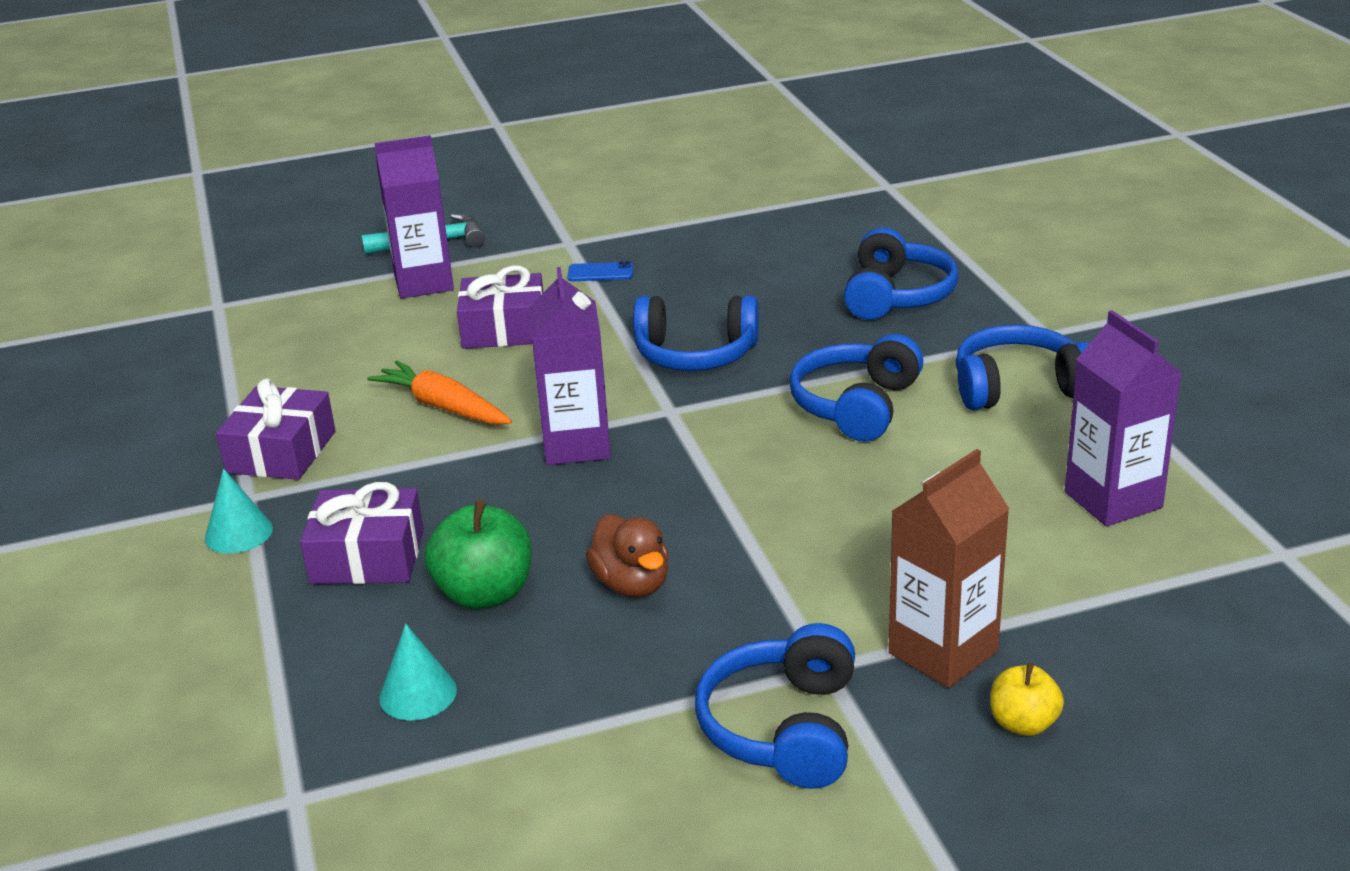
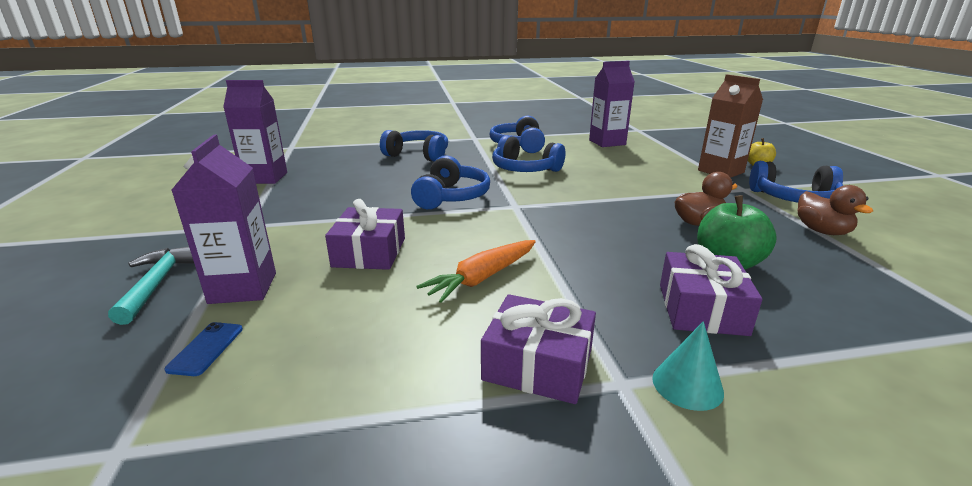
camera: 85 degrees left, 5 degrees down
turquoise cone [379,624,457,721] -> none
purple carton [529,267,611,465] -> purple carton moved to [223,80,287,184]
blue phone [567,261,634,281] -> blue phone moved to [164,322,243,376]
none -> brown duck [798,185,873,235]

